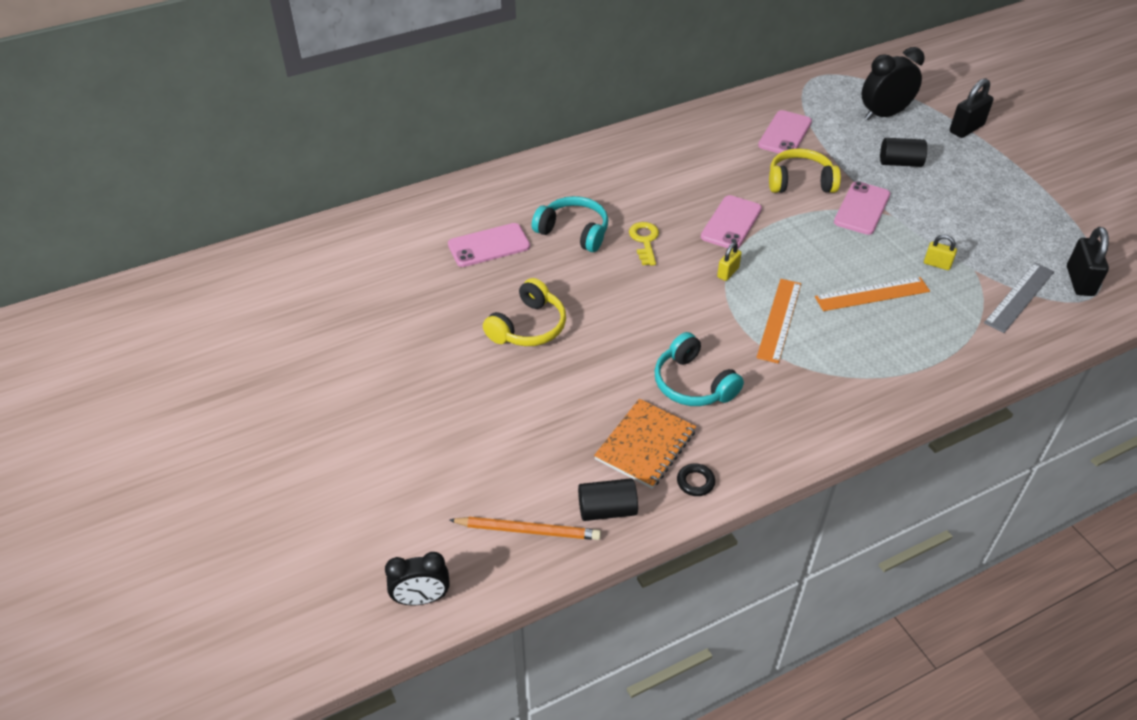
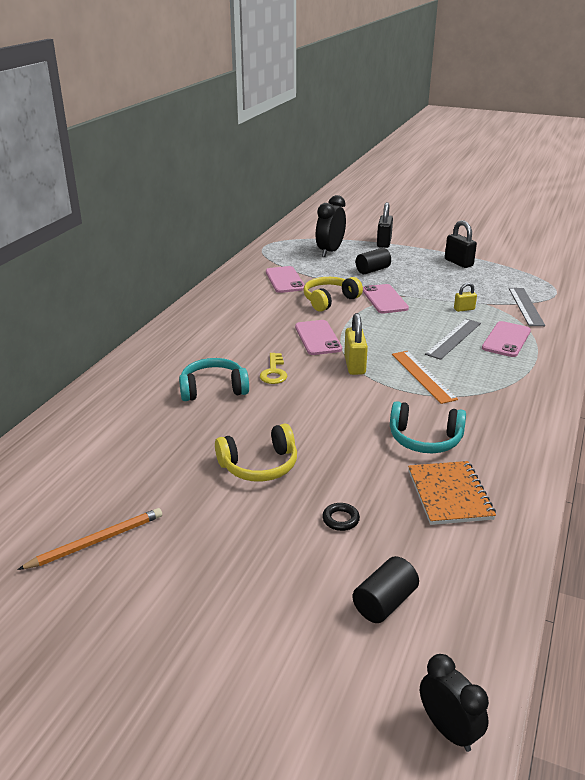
camera: 40 degrees left, 15 degrees down
black clock [385,552,450,605] -> black clock turned 75 degrees counterclockwise [420,654,489,752]
pink phone [448,223,530,267] -> pink phone moved to [482,321,531,357]
orange pencil [449,517,601,540] -> orange pencil moved to [17,508,162,570]
yellow headphones [483,278,566,346] -> yellow headphones turned 75 degrees clockwise [215,424,297,482]
black cylinder [578,478,638,521] -> black cylinder moved to [353,556,419,623]
yellow key [629,222,659,266] -> yellow key turned 135 degrees counterclockwise [260,353,287,384]
black ring [677,463,715,496] -> black ring moved to [322,503,360,531]
yellow padlock [717,242,742,281] -> yellow padlock [344,313,368,375], size x1.71
orange ruler [815,277,930,311] -> grey ruler [425,319,481,360]
black padlock [1067,227,1109,296] -> black padlock moved to [445,220,477,268]

